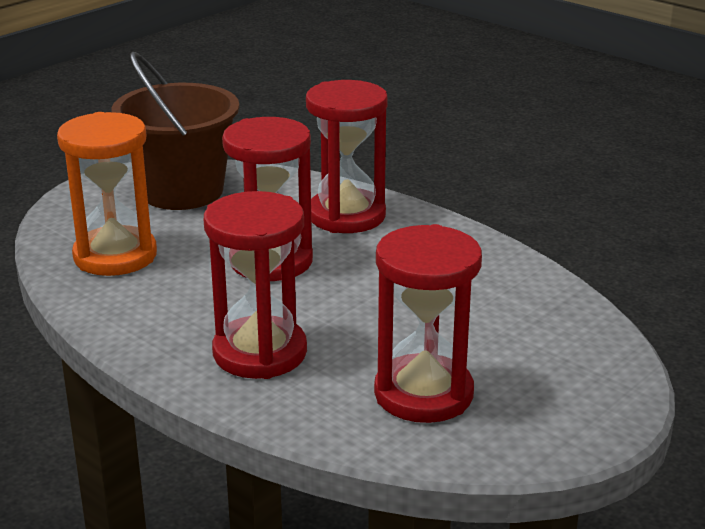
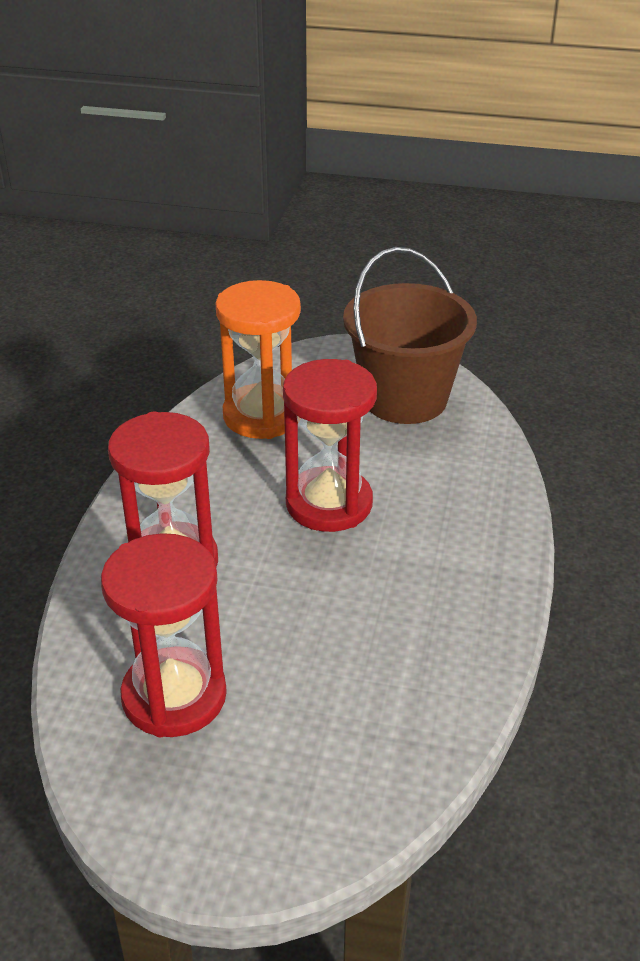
camera: 60 degrees right, 10 degrees up
red hourglass [306,80,388,233] -> none

